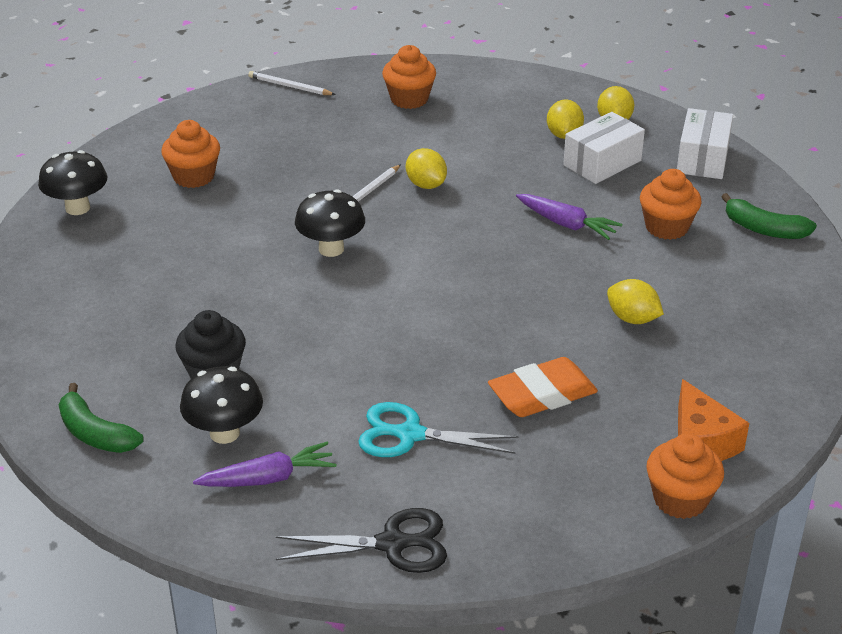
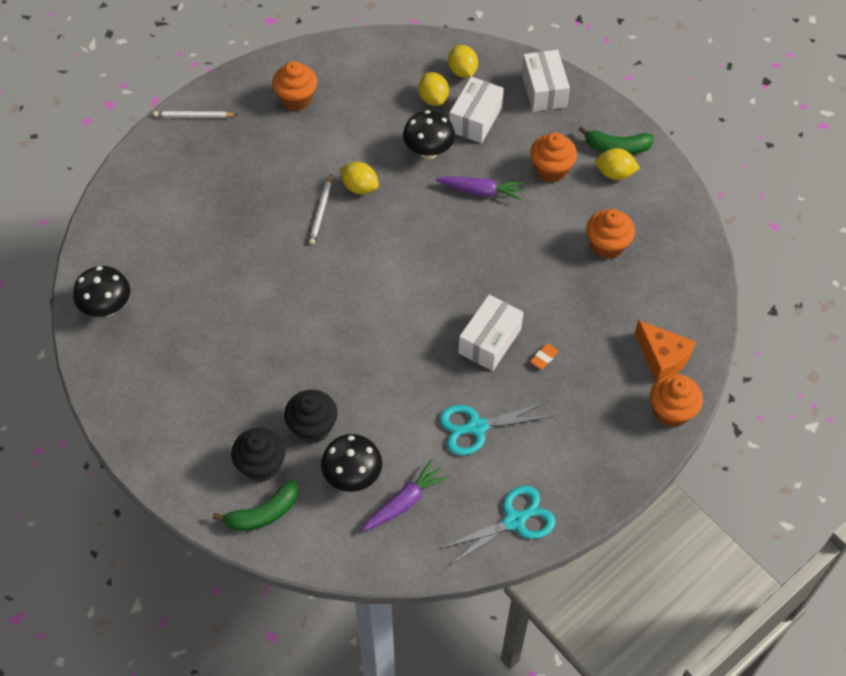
camera: 25 degrees left, 20 degrees up
green banana [59,383,144,453] -> green banana turned 45 degrees counterclockwise [213,480,299,531]
orange cupcake [161,120,220,188] -> orange cupcake moved to [586,209,635,259]
black scissors [276,508,447,573] -> turquoise scissors [440,486,556,565]
black mushroom [295,189,365,257] -> black mushroom moved to [403,110,455,159]
orange eraser [488,357,598,417] -> orange eraser [530,344,559,369], size x0.42
yellow lemon [607,279,664,324] -> yellow lemon moved to [595,148,640,180]
none -> black cupcake [231,427,286,482]
none -> white box [458,295,524,371]

